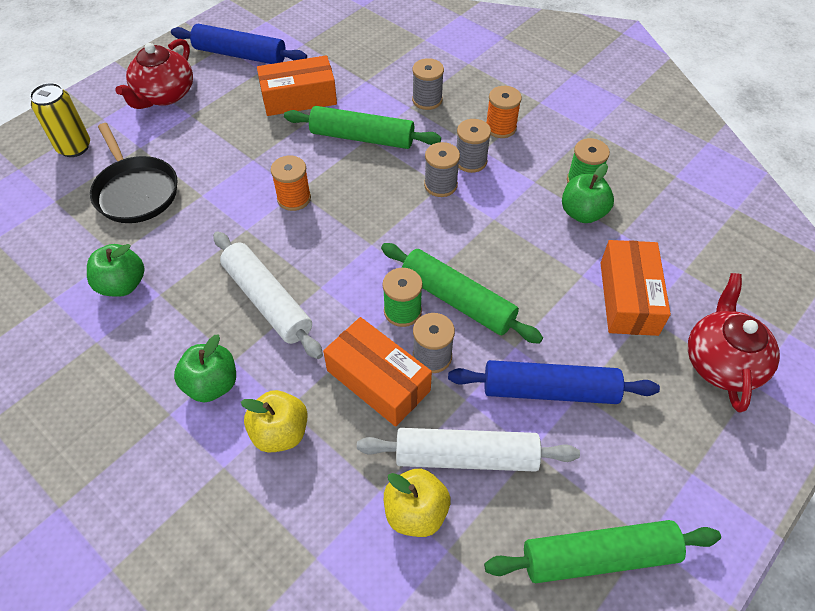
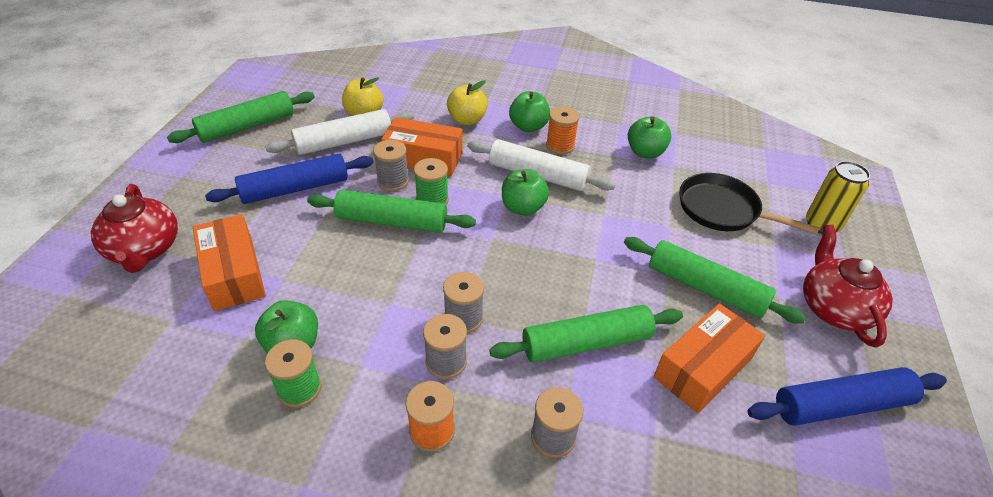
camera: 150 degrees right, 10 degrees down
orange spool [271,156,311,211] -> orange spool moved to [546,107,580,154]
none -> green apple [502,169,549,216]
none -> green rolling pin [624,237,806,324]

